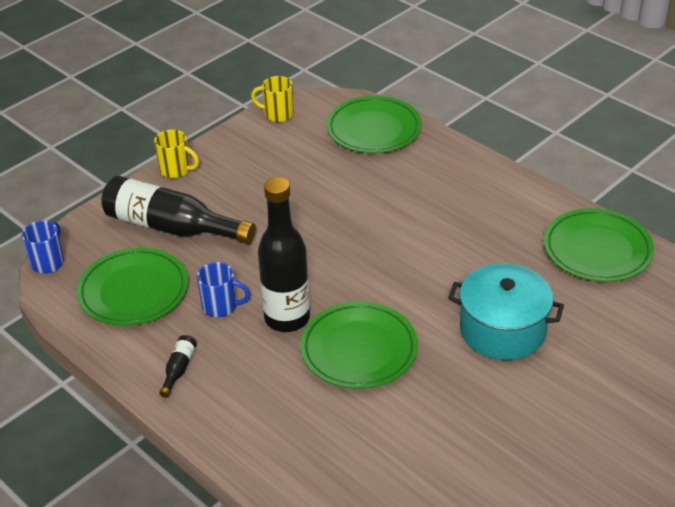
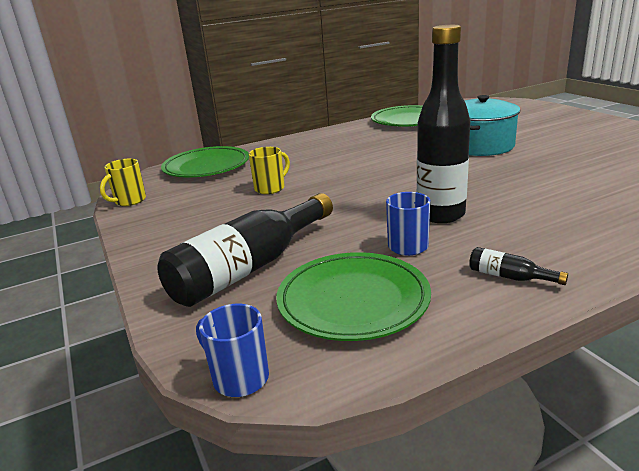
camera: 70 degrees left, 15 degrees down
yellow mug [154,130,199,178] -> yellow mug moved to [248,147,290,194]
green plate [300,302,418,389] -> none

